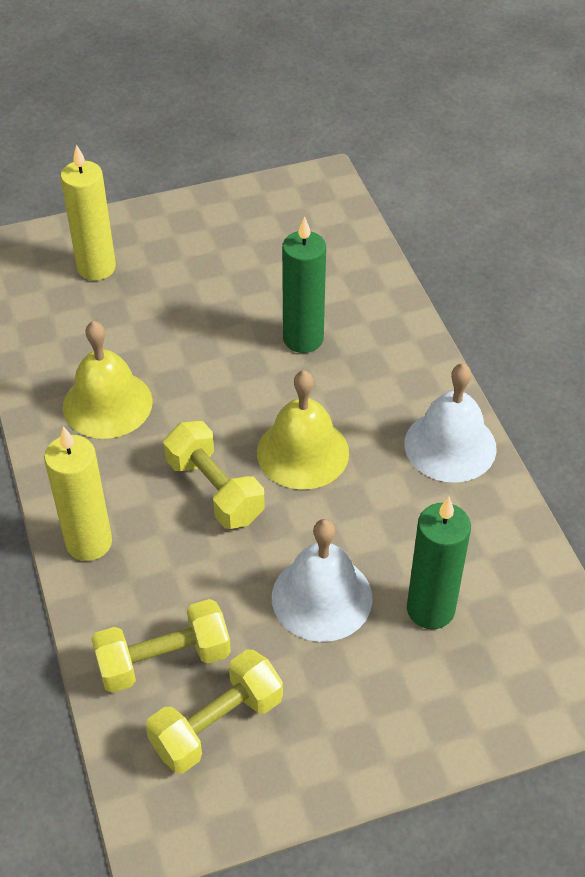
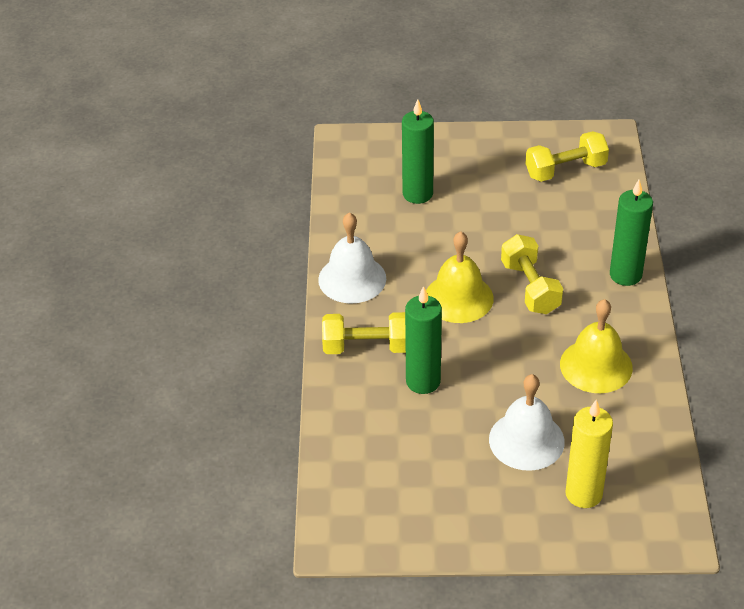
camera: 160 degrees left, 5 degrees down
yellow candle [44,426,112,561] -> green candle [610,180,653,286]
yellow dumbbell [91,599,231,693] -> yellow dumbbell moved to [322,312,406,354]
white bell [272,519,373,642] -> white bell moved to [489,374,565,471]

